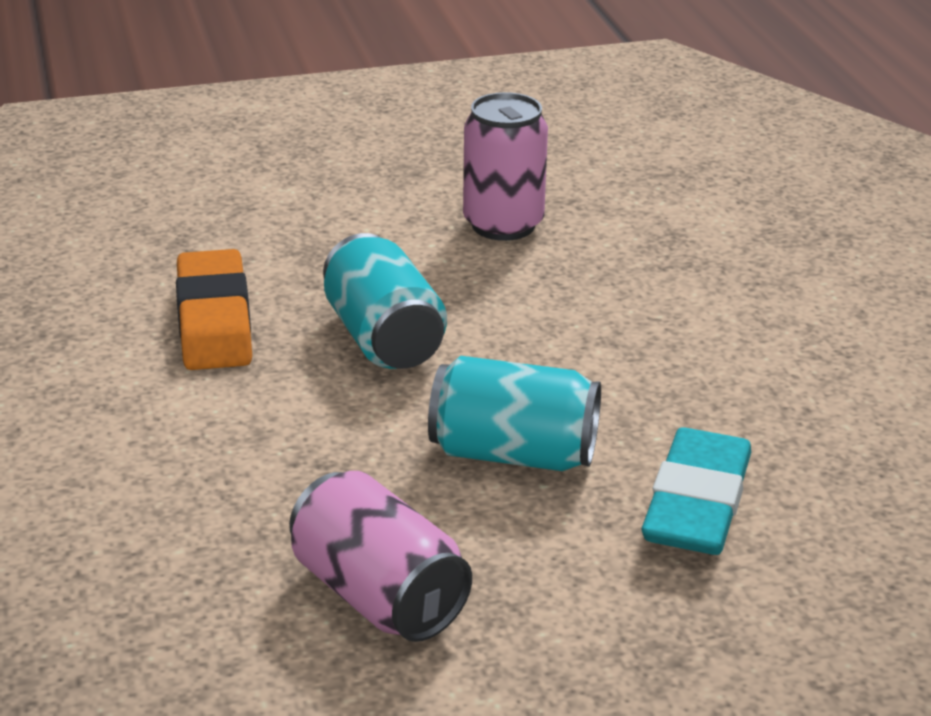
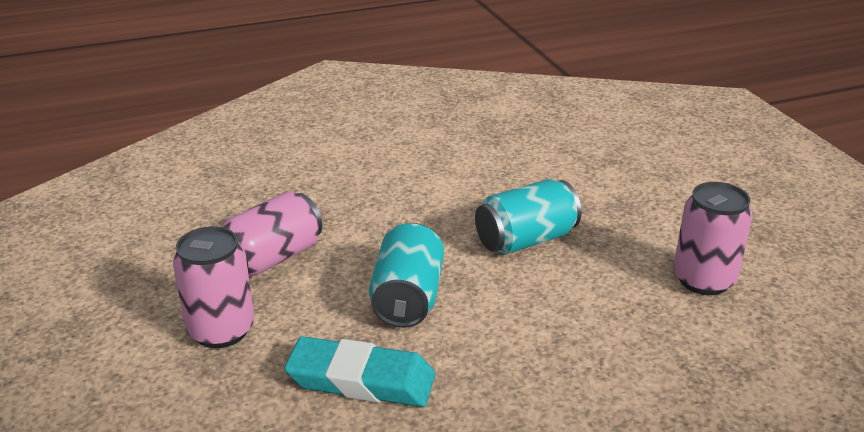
camera: 85 degrees right, 0 degrees up
orange eraser [176,249,252,370] -> none
none -> pink can [173,226,254,348]

